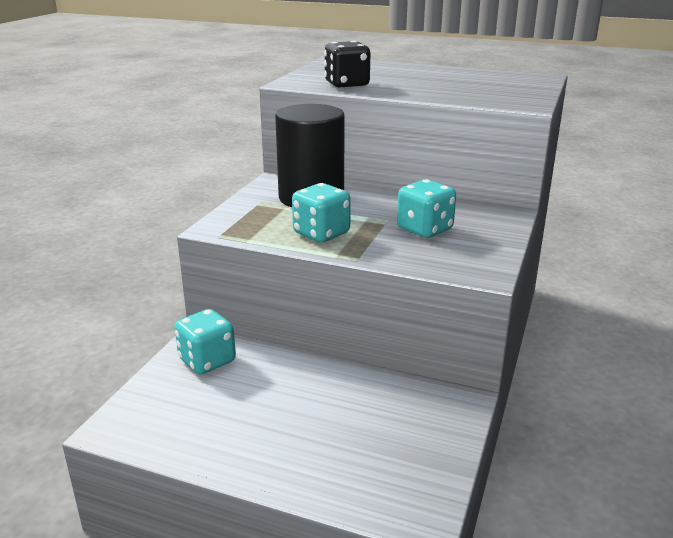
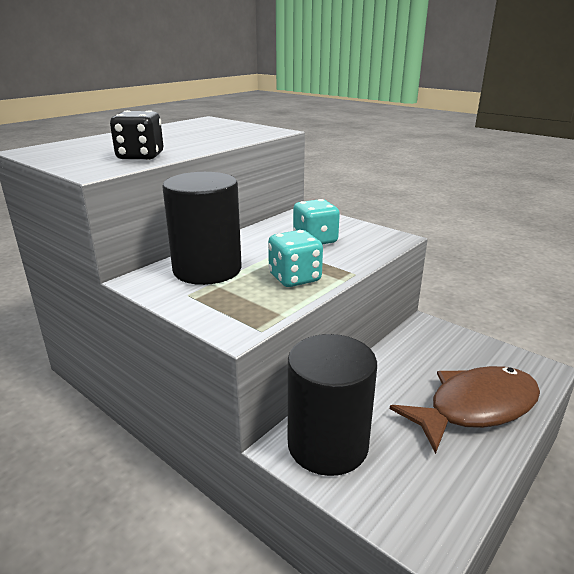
camera: 70 degrees left, 0 degrees up
turquoise dice [174,309,236,374] -> black cylinder [288,334,377,476]
none -> brown fish [390,366,540,454]

